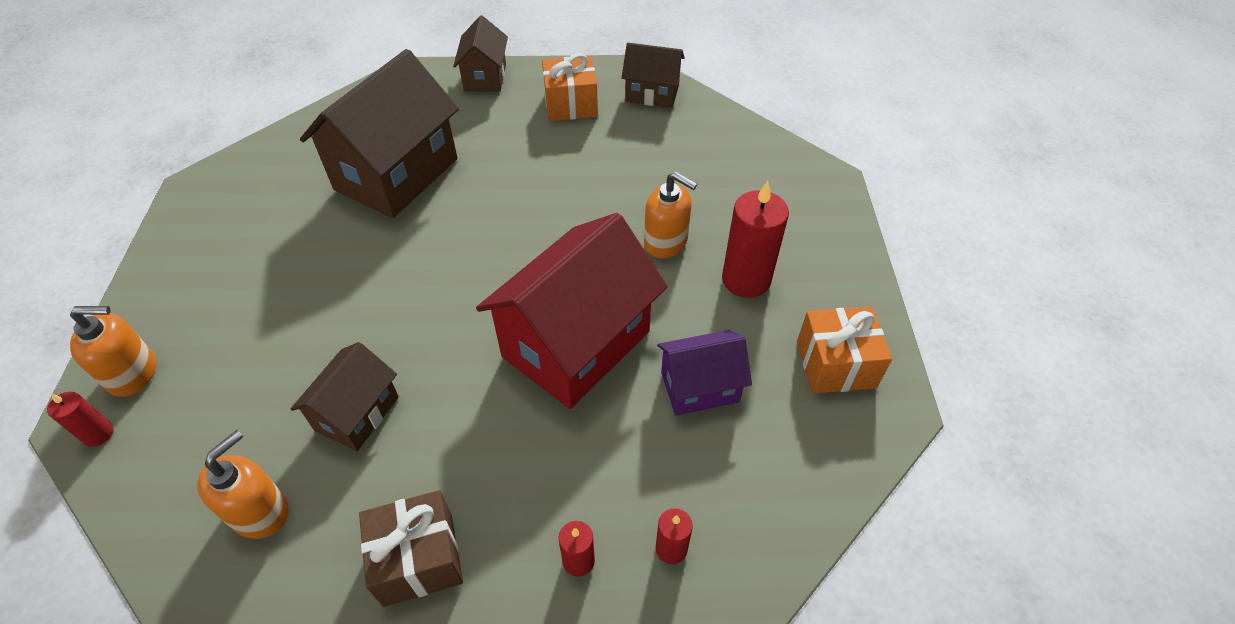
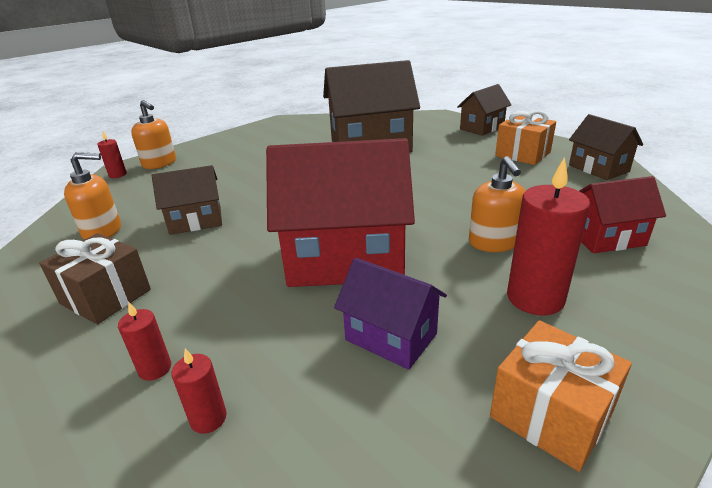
camera: 50 degrees right, 20 degrees down
none -> red house [579,176,666,253]

